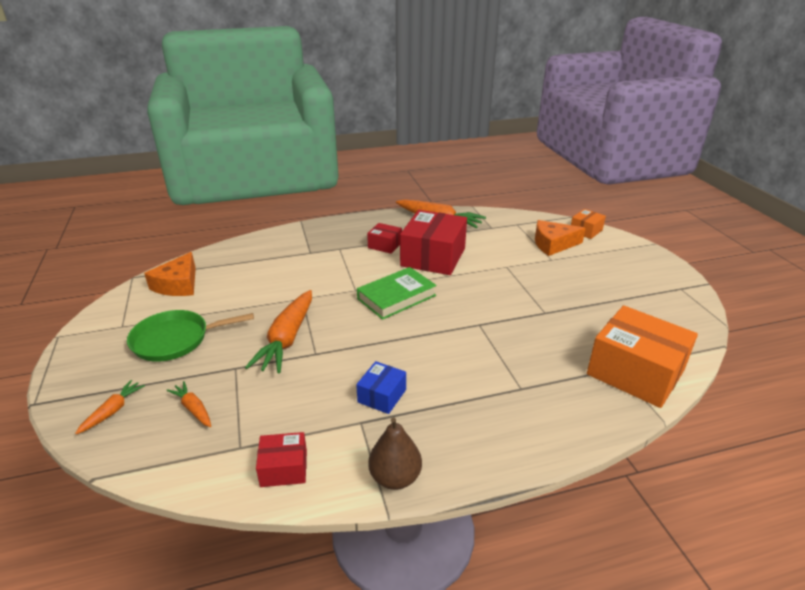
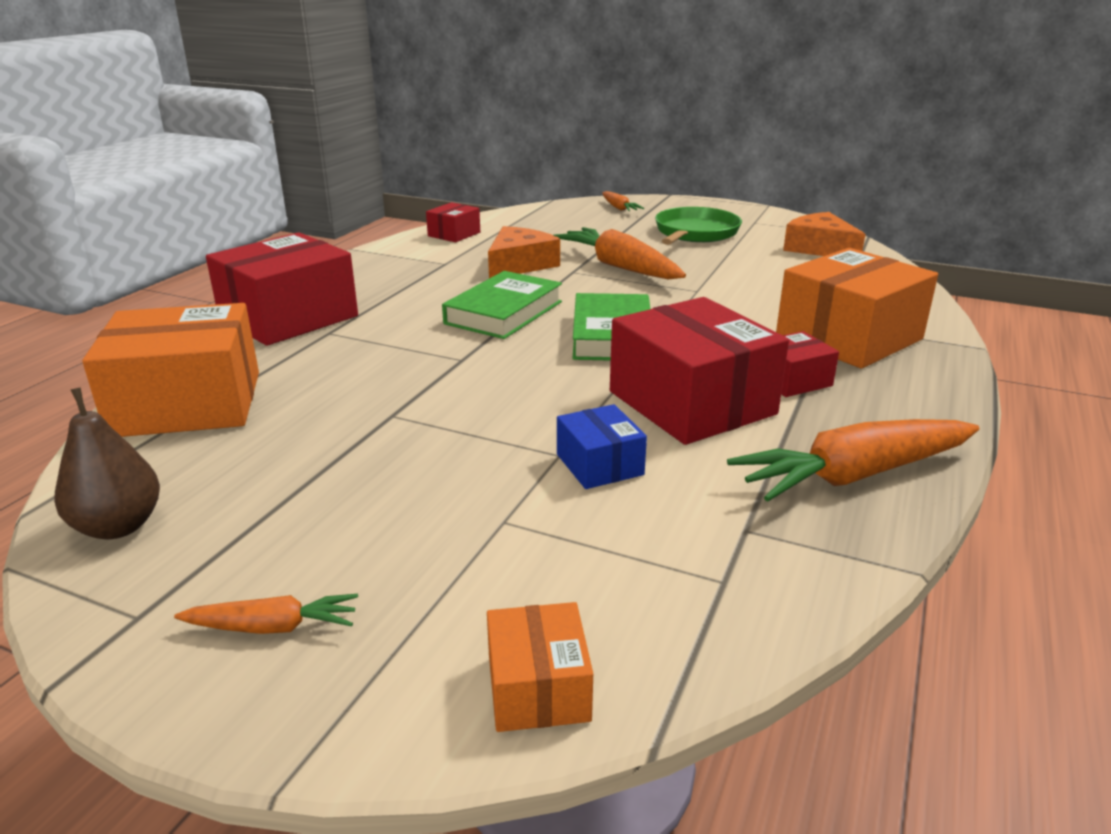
camera: 130 degrees right, 5 degrees down
orange carrot [166,381,211,427] -> orange carrot moved to [174,594,358,634]
blue box [356,361,406,414] -> blue box moved to [557,404,647,489]
brown pear [368,417,422,490] -> brown pear moved to [54,387,160,539]
orange cheese [535,220,586,256] -> orange cheese moved to [488,226,560,278]
none -> red box [206,232,358,346]
none -> green book [442,271,562,339]
none -> orange box [776,248,938,369]

